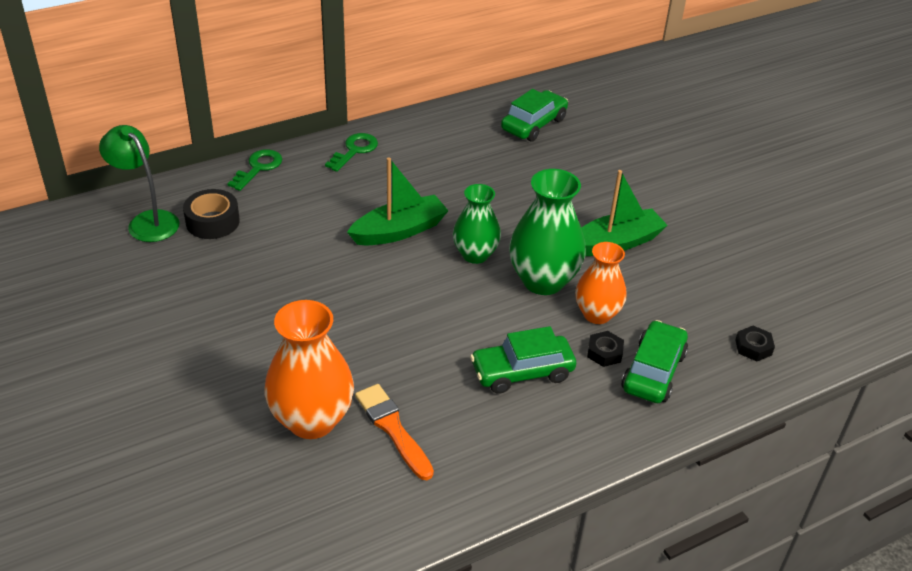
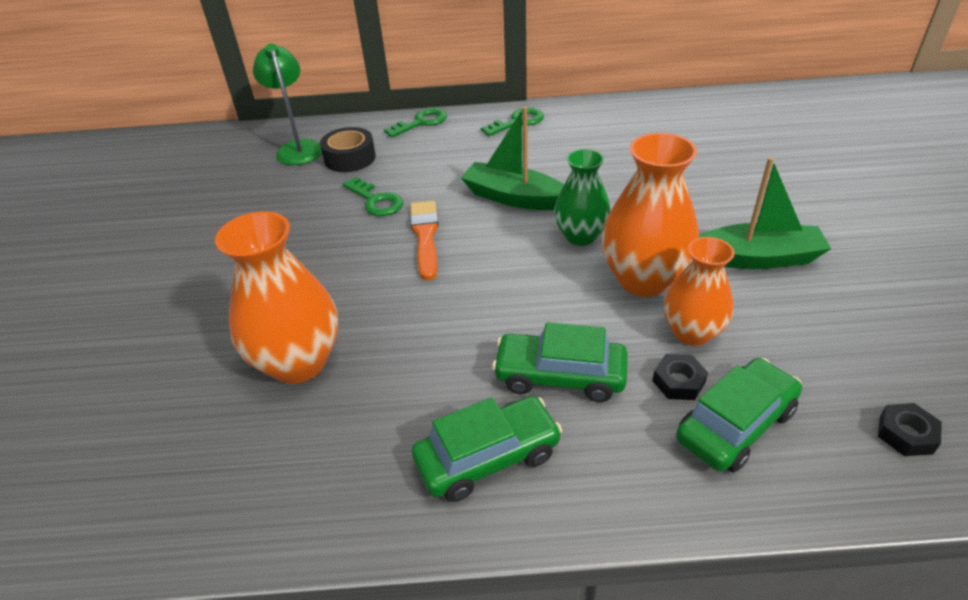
camera: 30 degrees right, 0 degrees up
green boat [347,157,448,245] -> green boat turned 150 degrees counterclockwise [460,106,564,210]
orange brush [355,384,434,480] -> orange brush moved to [410,201,439,281]
green car [501,89,568,142] -> green car moved to [412,396,563,502]
green vase [509,169,586,295] -> orange vase [602,133,699,297]
none -> green key [343,177,403,216]

